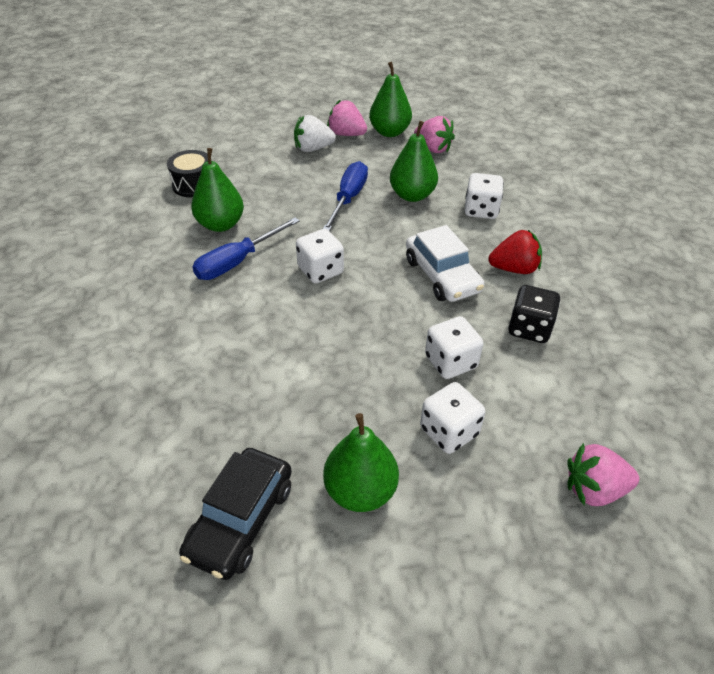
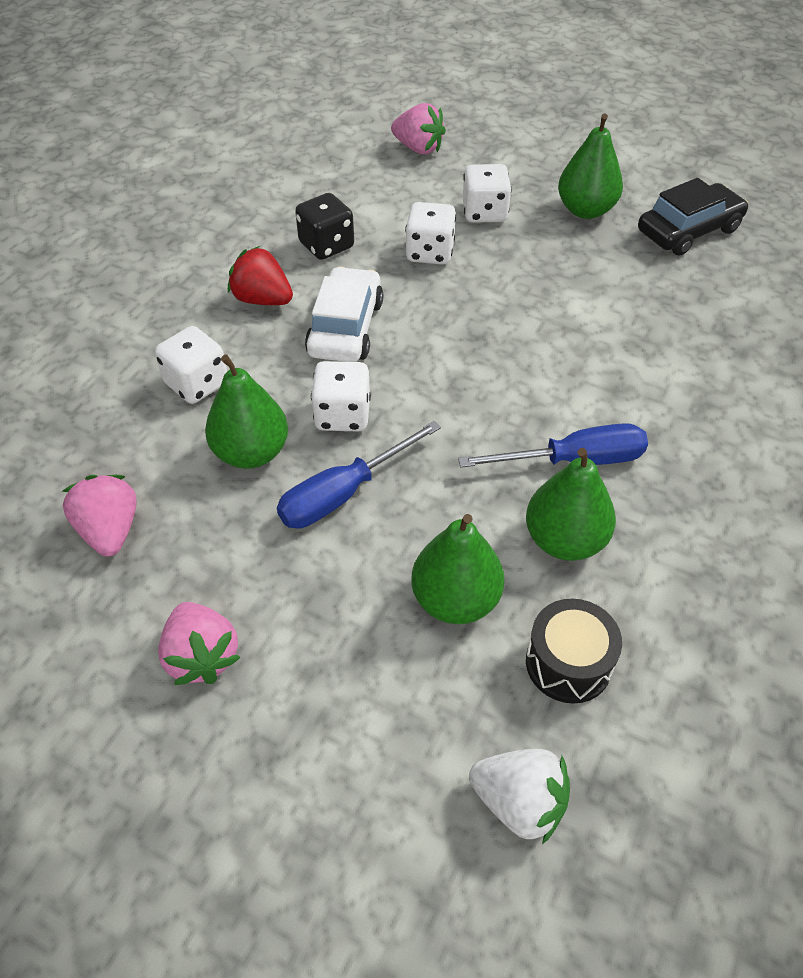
camera: 145 degrees left, 5 degrees up
white strawberry [294,115,336,152] -> white strawberry moved to [469,749,570,844]
white dice [296,229,344,284] -> white dice moved to [311,361,371,432]
green pear [369,62,412,137] -> green pear moved to [411,514,504,624]

